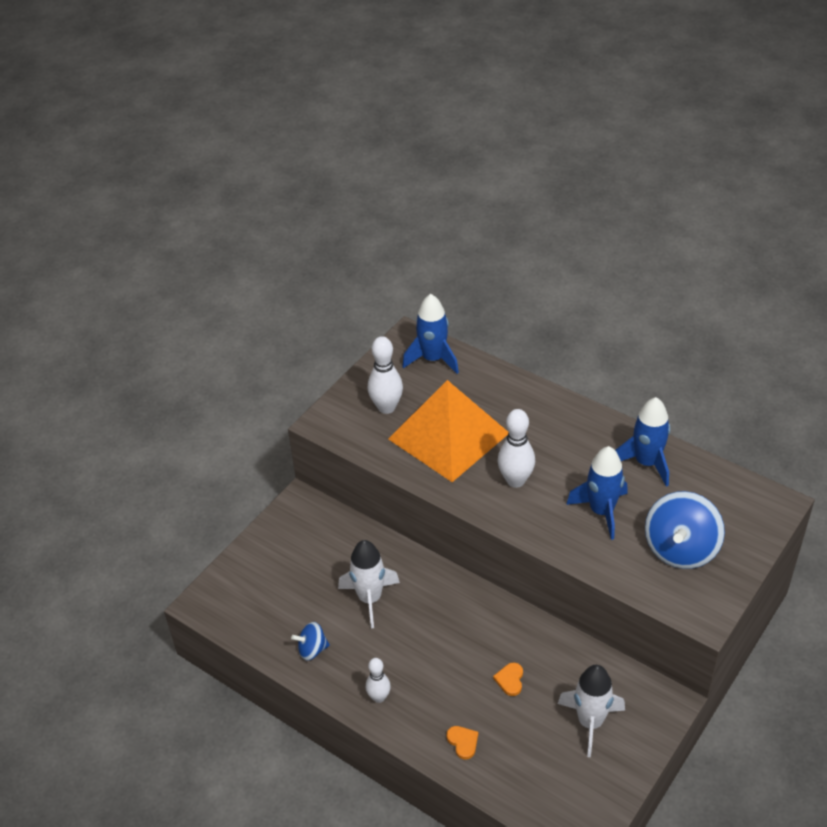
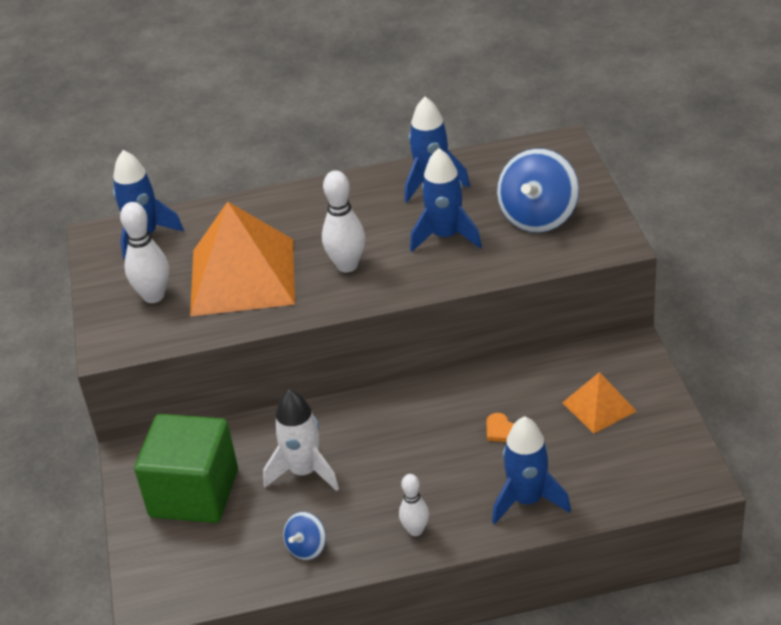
camera: 45 degrees left, 5 degrees down
orange heart [447,726,478,760] -> blue rocket [492,416,571,525]
white rocket [558,665,625,757] -> orange pyramid [562,372,636,434]
blue spinning top [645,491,725,569] -> blue spinning top turned 45 degrees clockwise [497,148,579,233]
none -> green cube [134,414,238,523]

